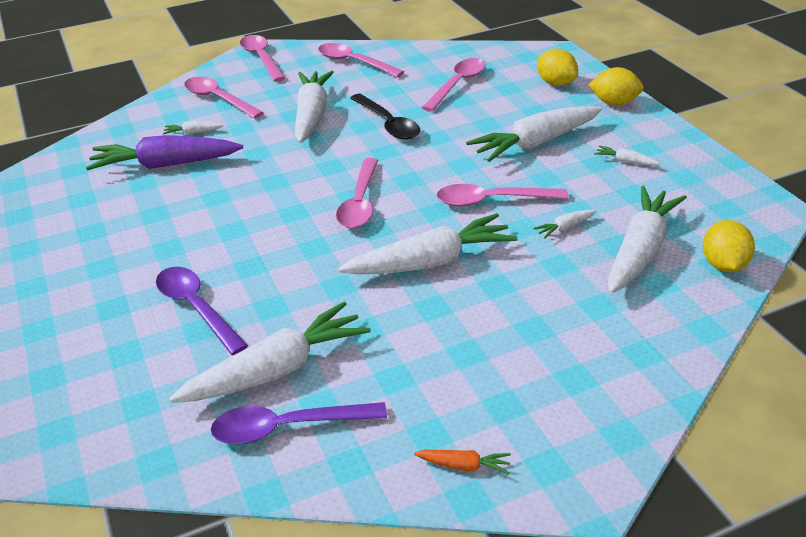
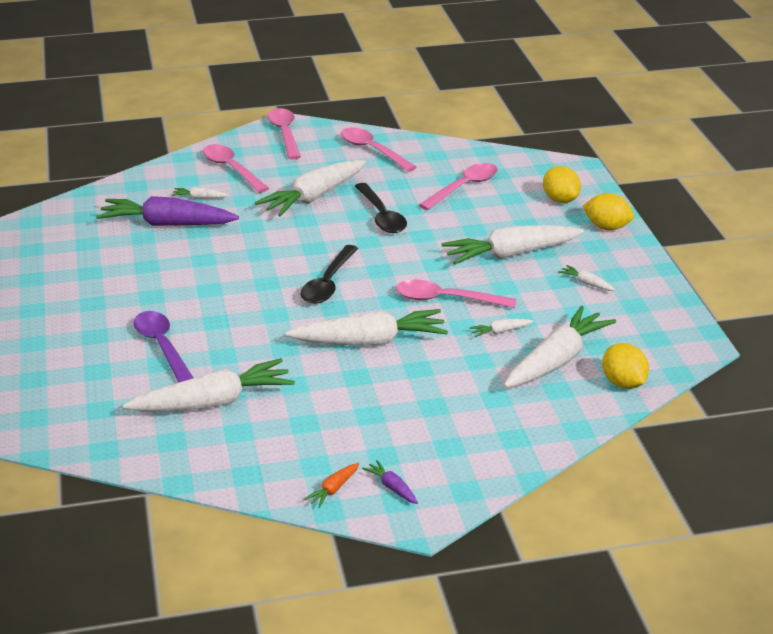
camera: 10 degrees right, 5 degrees down
purple spoon [211,402,387,445] -> none
white carrot [295,71,334,143] -> white carrot turned 150 degrees counterclockwise [255,160,366,216]
pink spoon [336,158,378,229] -> black spoon [301,245,358,304]
orange carrot [414,450,511,474] -> orange carrot turned 105 degrees clockwise [304,463,359,508]
yellow lemon [703,220,755,272] -> yellow lemon turned 45 degrees counterclockwise [602,343,649,389]
none -> purple carrot [362,460,418,504]

